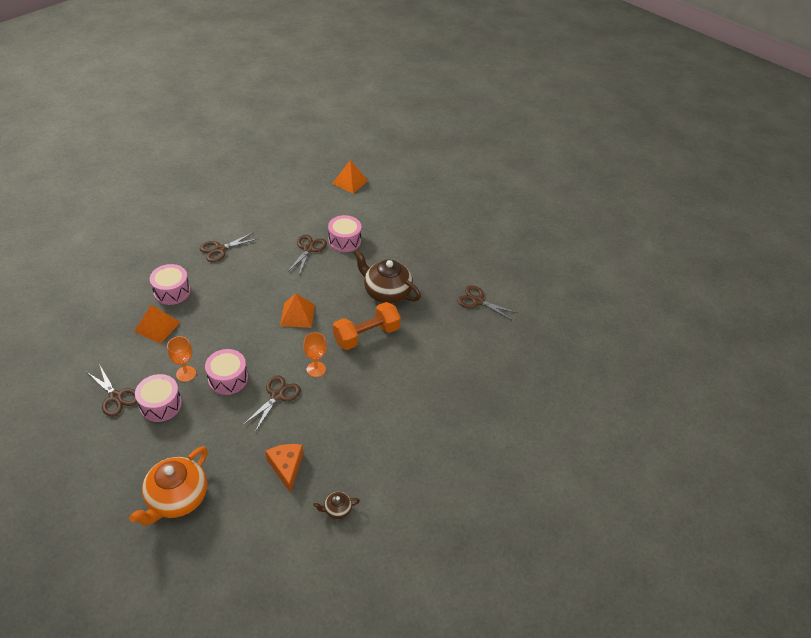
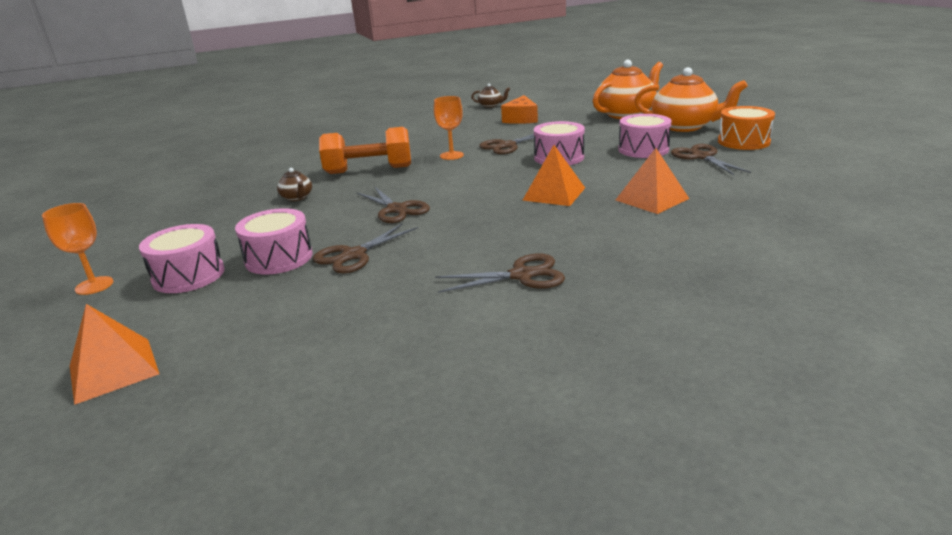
camera: 150 degrees left, 20 degrees down
pink drum [150,264,191,305] -> pink drum moved to [139,224,225,293]
orange goblet [167,336,196,382] -> orange goblet moved to [42,203,114,295]
orange pyramid [280,293,315,328] -> orange pyramid moved to [523,145,585,206]
brown teapot [353,249,421,304] -> brown teapot [277,168,312,201], size x0.45
brown scissors [458,285,517,321] -> brown scissors moved to [357,186,430,223]
none -> orange teapot [634,67,748,132]
none -> orange drum [718,106,775,150]

